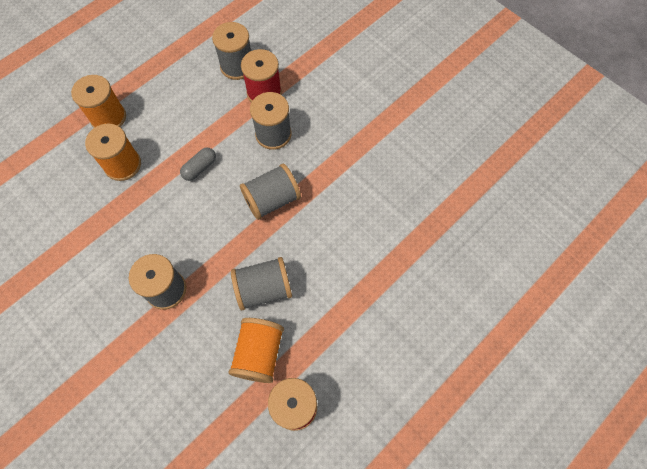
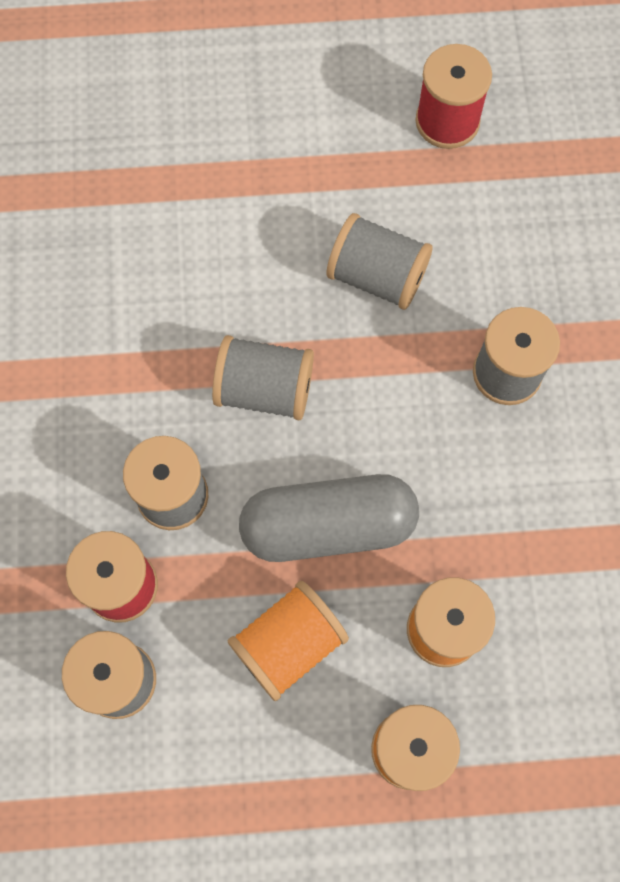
camera: 140 degrees left, 5 degrees up
grey capsule [180,147,216,181] -> grey capsule [239,474,419,562], size x2.19
orange spool [228,318,284,383] -> orange spool moved to [228,581,349,701]

